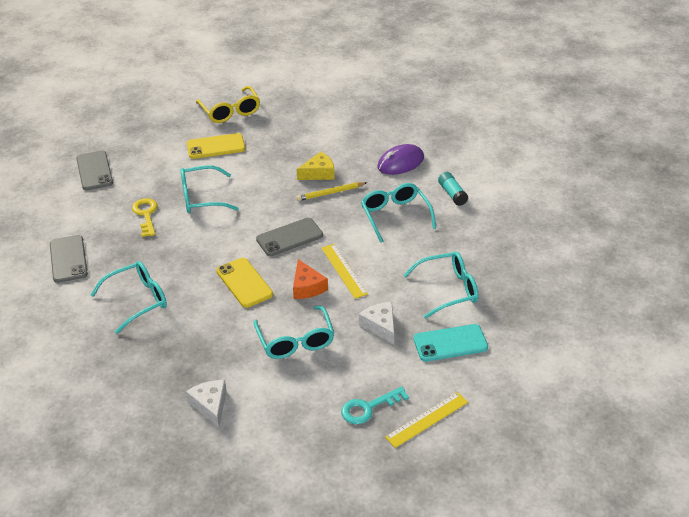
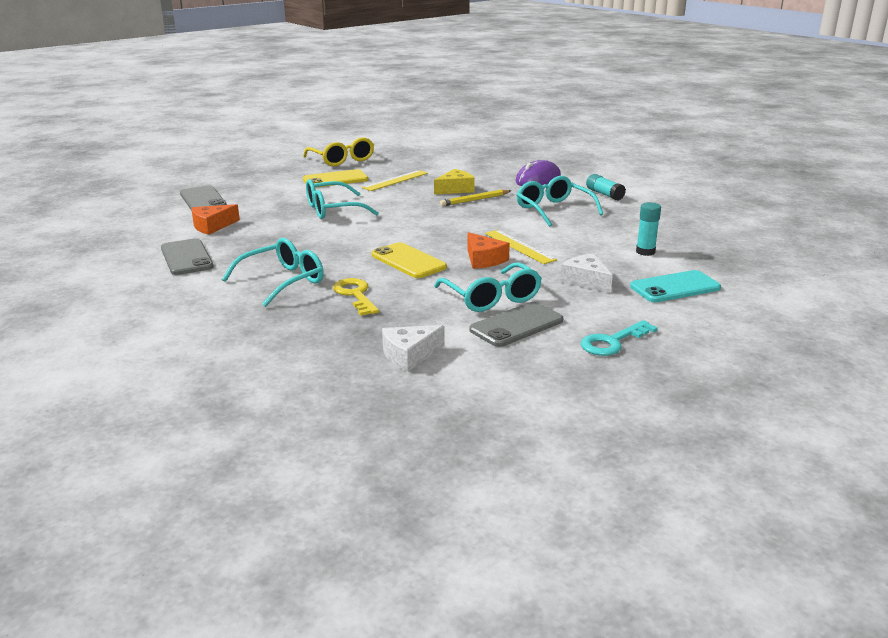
camera: 10 degrees left, 15 degrees down
yellow key [132,198,158,237] -> yellow key moved to [333,278,379,316]
white cheese [186,380,227,428] -> white cheese turned 90 degrees counterclockwise [382,325,444,372]
grey phone [256,218,323,256] -> grey phone moved to [469,302,564,347]
yellow ruler [385,392,468,448] -> yellow ruler moved to [362,170,428,191]
turquoise glasses [403,251,478,319] -> turquoise glue stick [636,202,661,256]
none -> orange cheese [191,204,240,235]

